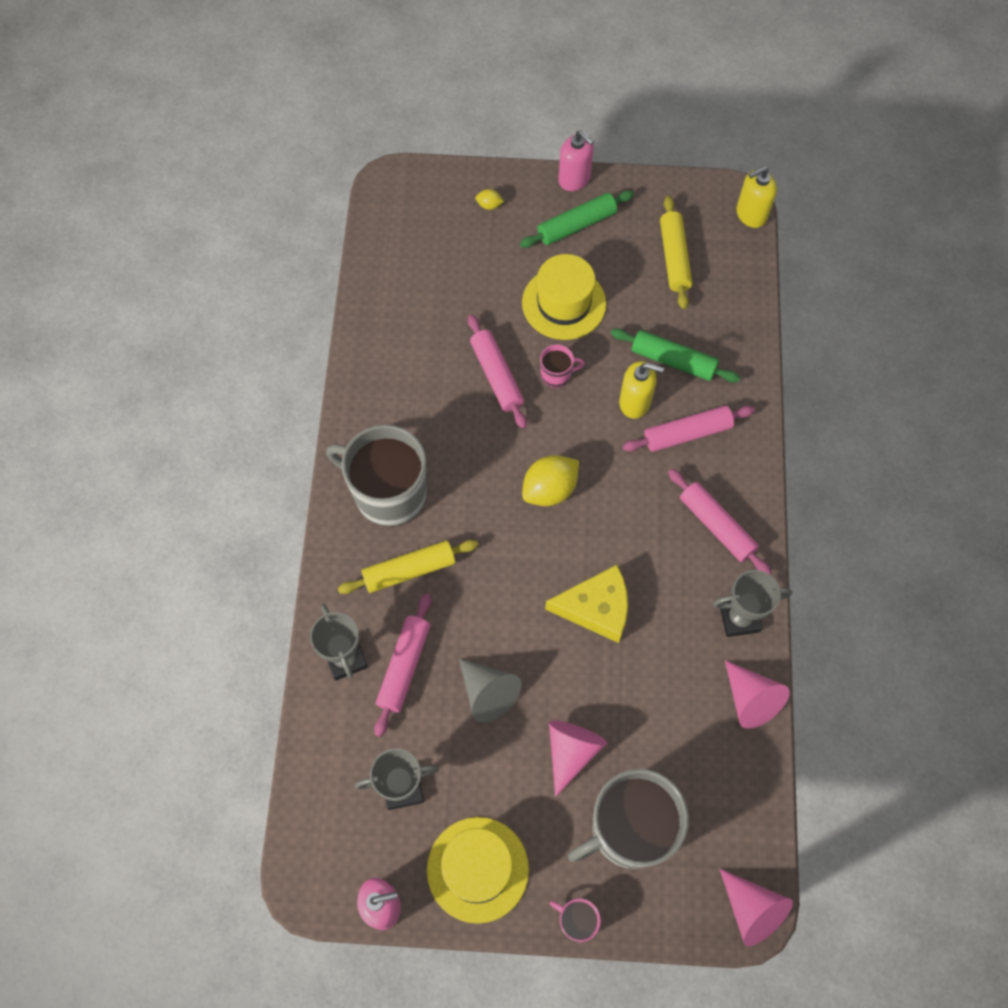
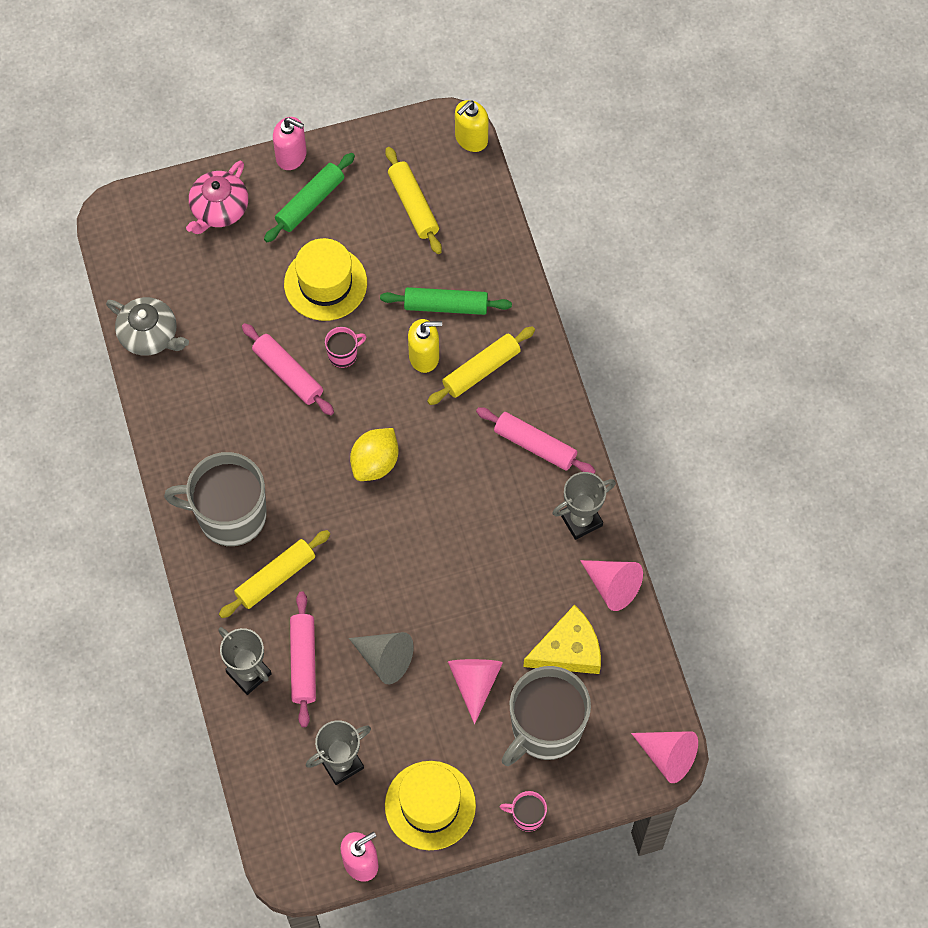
camera: 20 degrees left, 0 degrees up
yellow lemon [475,189,504,210] -> pink teapot [186,160,248,234]
yellow cheese [545,565,628,643] -> yellow cheese moved to [523,605,601,674]
pink rolling pin [623,405,755,452] -> yellow rolling pin [427,326,535,405]
none -> grey teapot [106,297,189,356]

